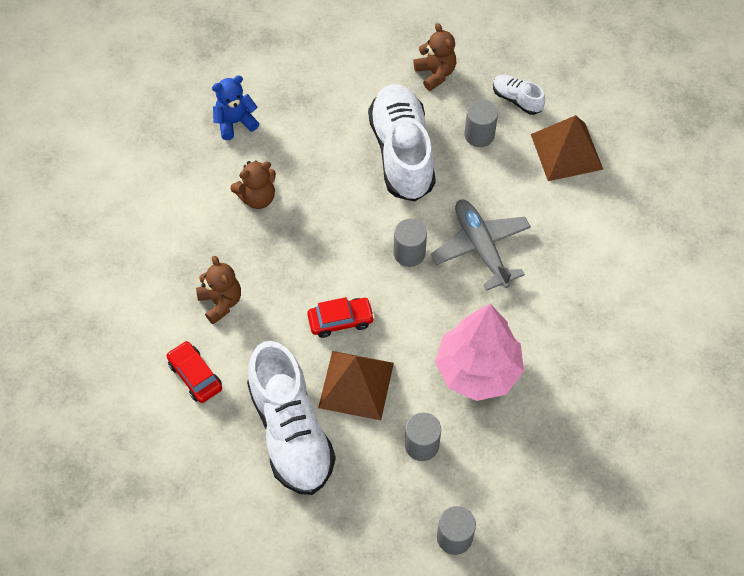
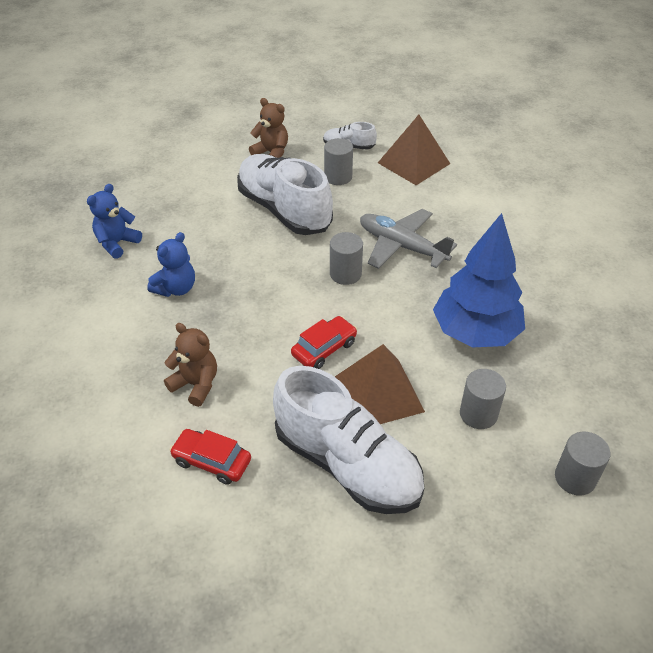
camera: 30 degrees left, 15 degrees down
brown teddy bear [230,161,276,209] -> blue teddy bear [147,232,195,297]
pink tree [435,304,524,401] -> blue tree [433,213,525,347]

